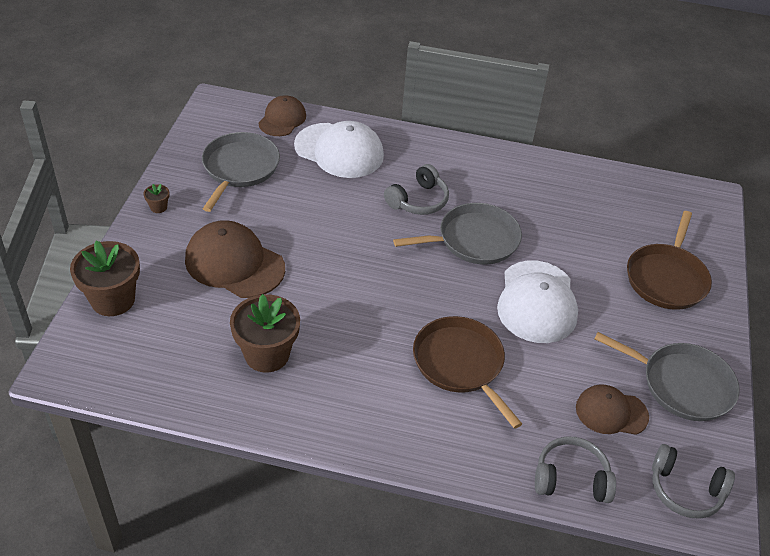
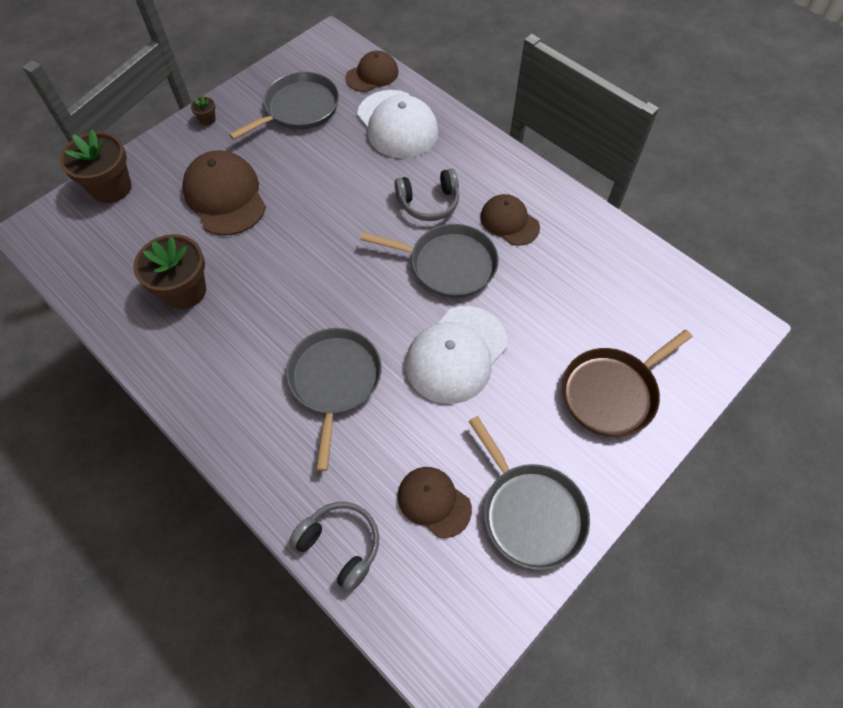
camera: 35 degrees right, 15 degrees up
brown pan [413,316,522,429] -> grey pan [286,328,382,471]
grey headphones [652,444,735,519] -> none
none -> brown cap [480,194,540,246]

